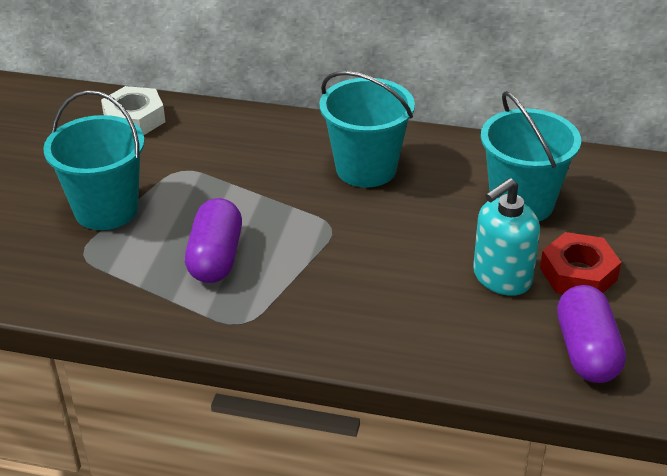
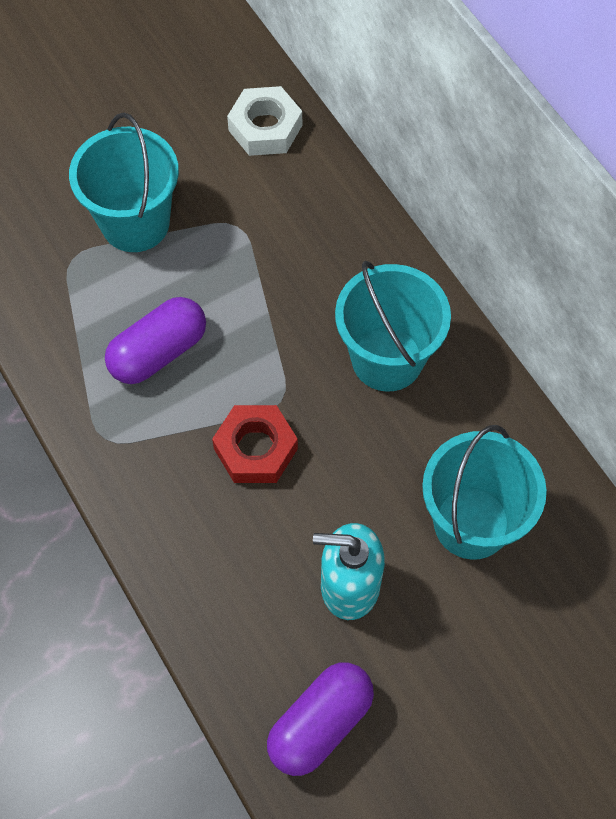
camera: 45 degrees right, 25 degrees up
red nut [540,232,621,294] -> red nut moved to [212,405,298,483]

